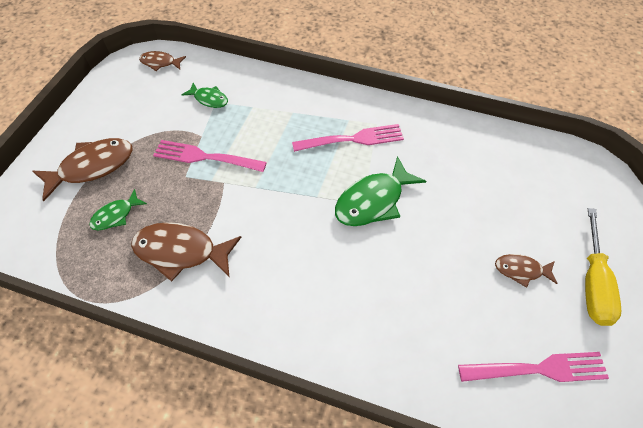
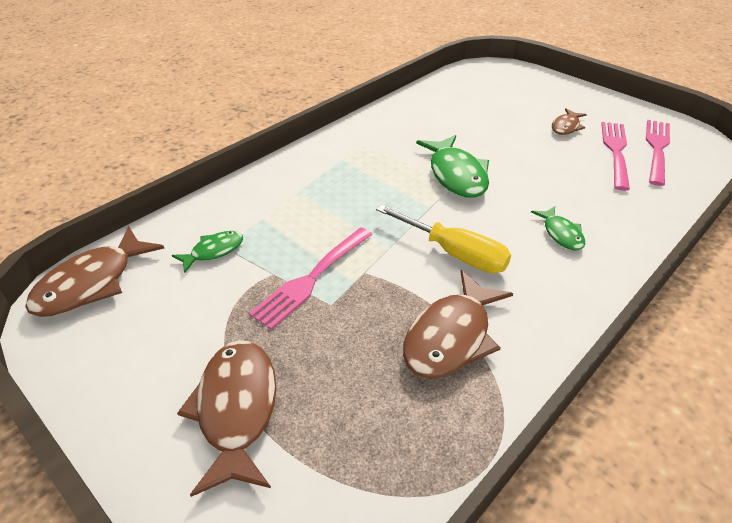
camera: 65 degrees left, 15 degrees down
green fish [89,189,147,230] -> green fish moved to [531,206,585,250]
brown fish [139,51,186,71] -> brown fish [25,226,164,317], size x1.81
pink fork [292,124,404,152] -> pink fork moved to [601,122,630,191]
yellow screwdriver [585,208,621,326] -> yellow screwdriver moved to [376,205,511,273]

